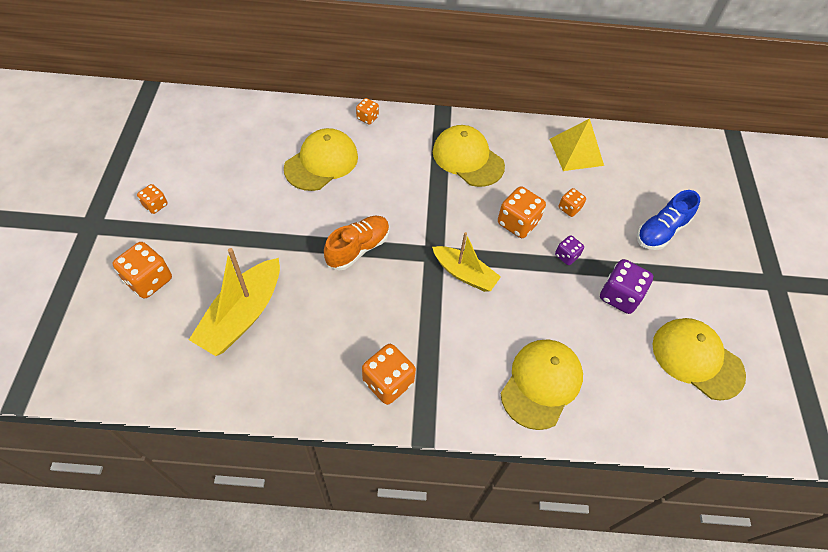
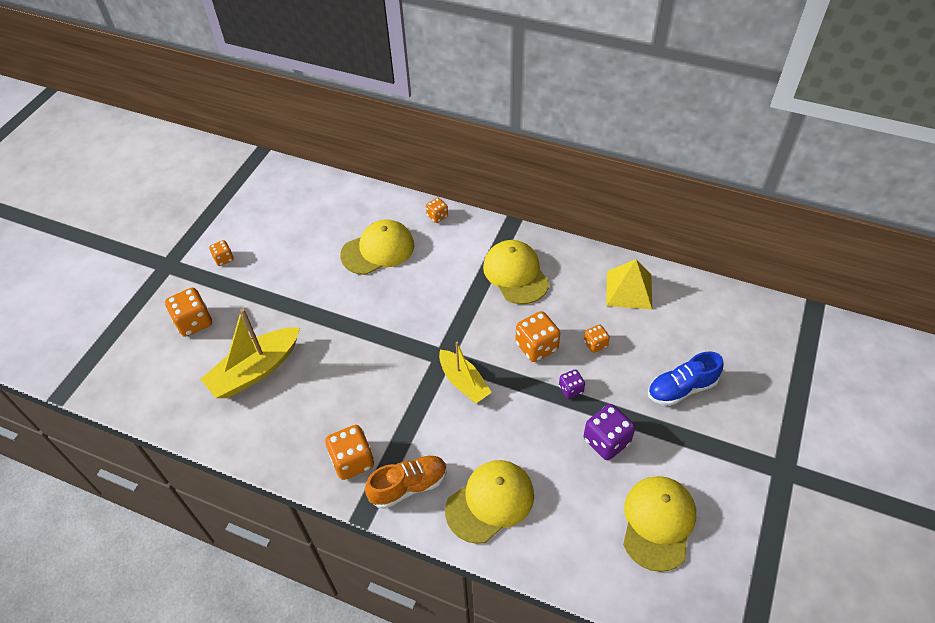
camera: 25 degrees right, 5 degrees down
orange shoe [324,216,389,270] -> orange shoe moved to [365,455,447,509]
yellow cap [652,318,746,401] -> yellow cap turned 45 degrees clockwise [623,476,696,572]

